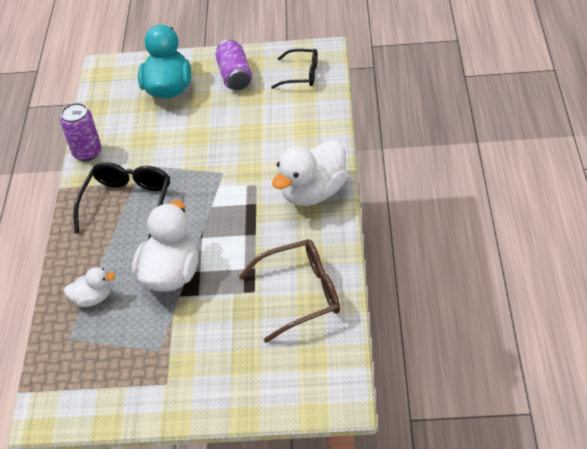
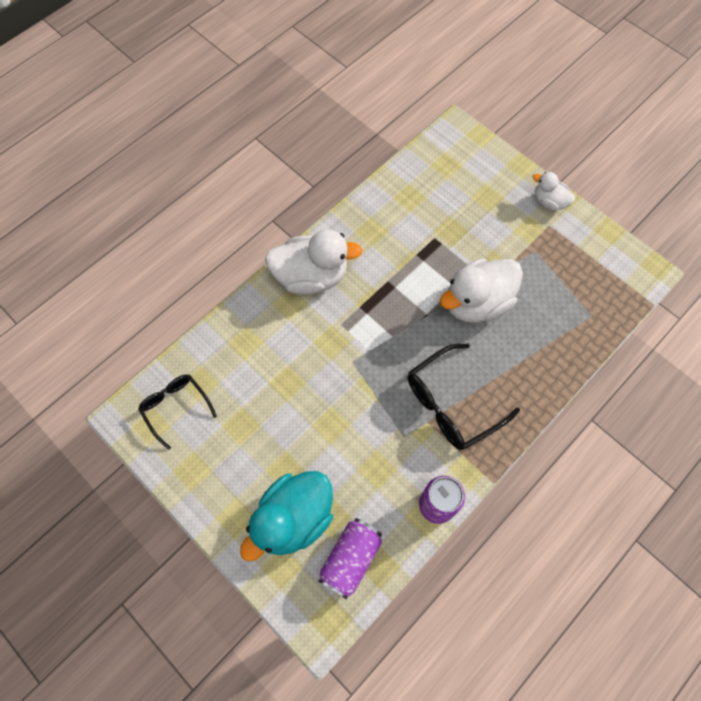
camera: 140 degrees left, 20 degrees up
white duck [64,267,115,307] -> white duck moved to [532,172,575,211]
purple can [215,39,252,90] -> purple can moved to [318,518,382,600]
brown glasses [239,239,340,343] -> none

